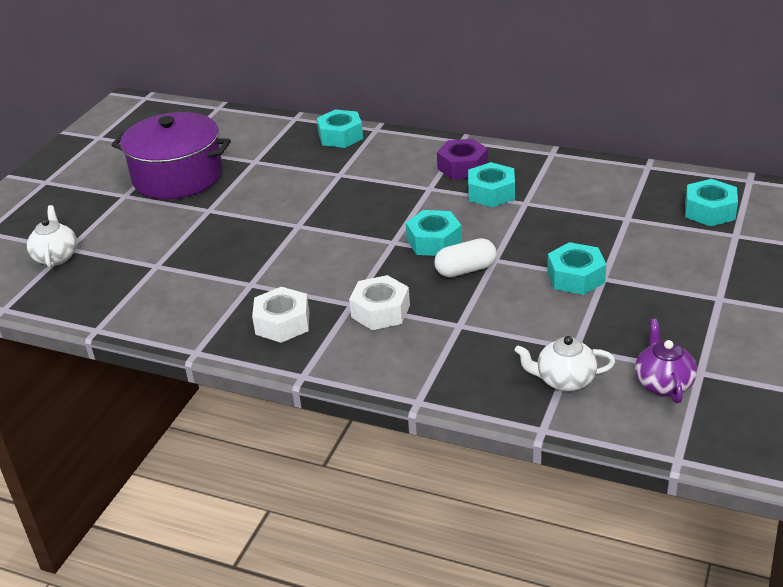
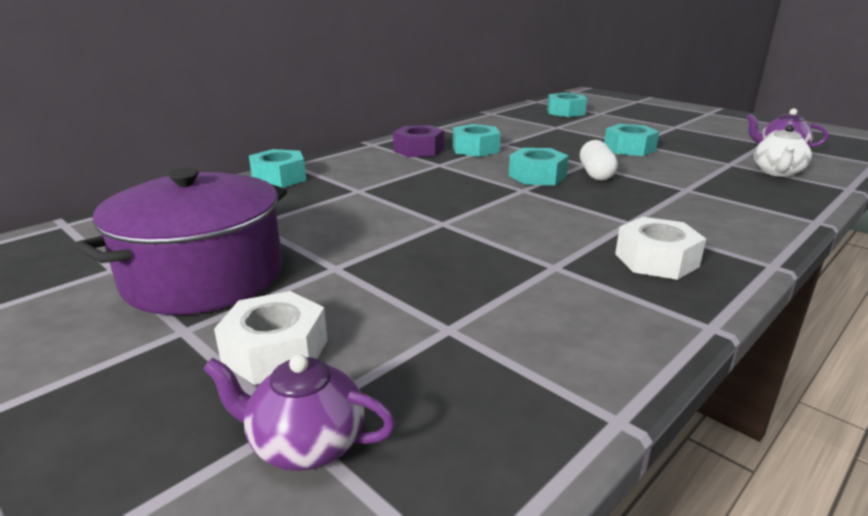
camera: 70 degrees left, 10 degrees down
white teapot [27,205,77,268] -> purple teapot [203,354,396,471]
white nut [349,275,410,330] -> white nut moved to [214,291,327,385]

